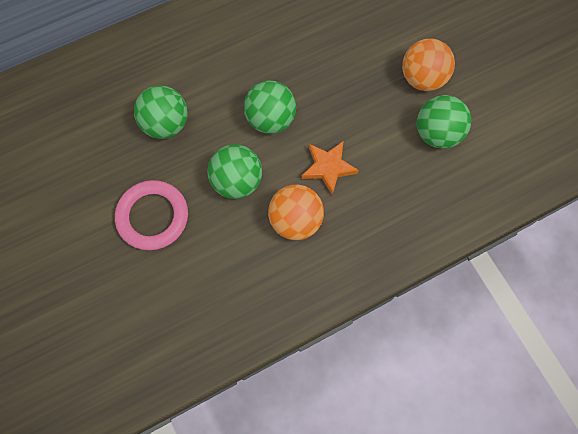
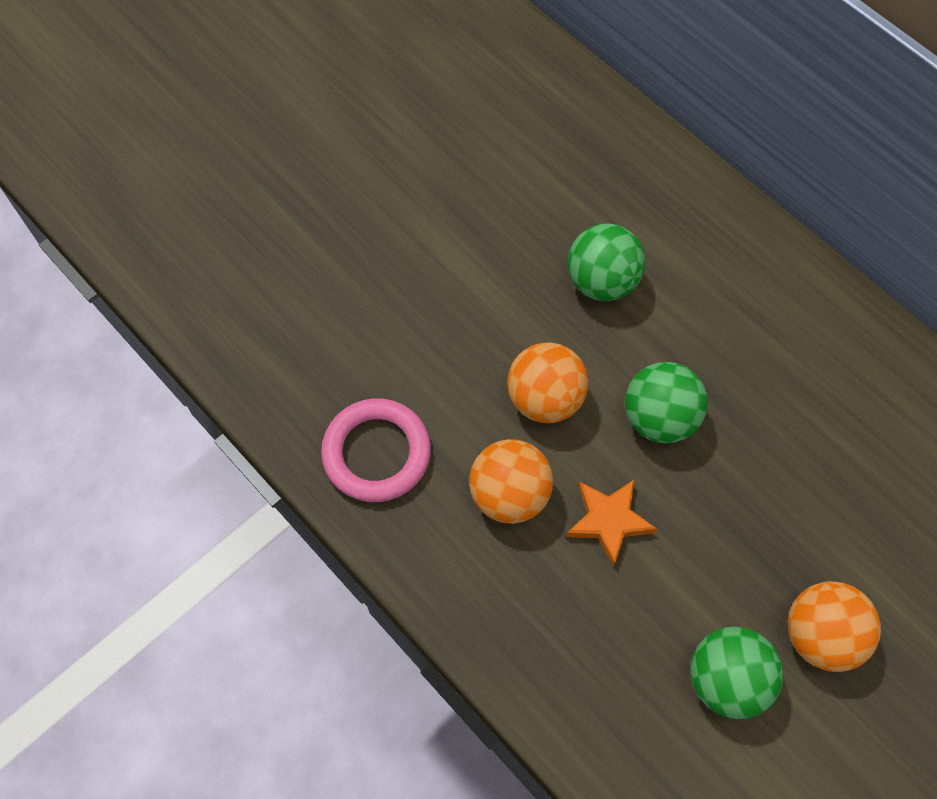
camera: 75 degrees right, 5 degrees down
pink ring [115,180,188,250] -> pink ring moved to [321,398,431,502]
green ball [207,144,262,199] -> orange ball [507,342,589,423]

